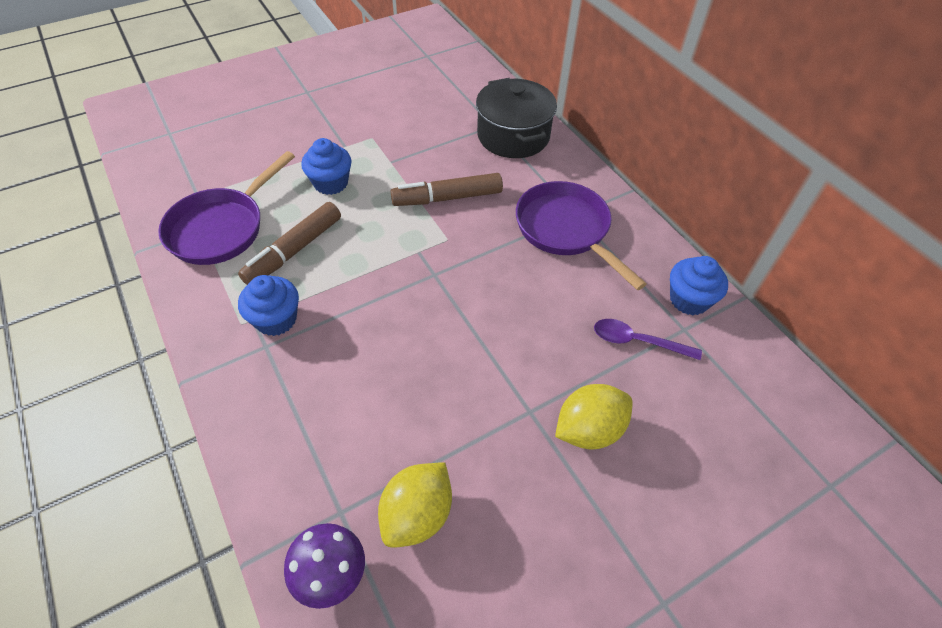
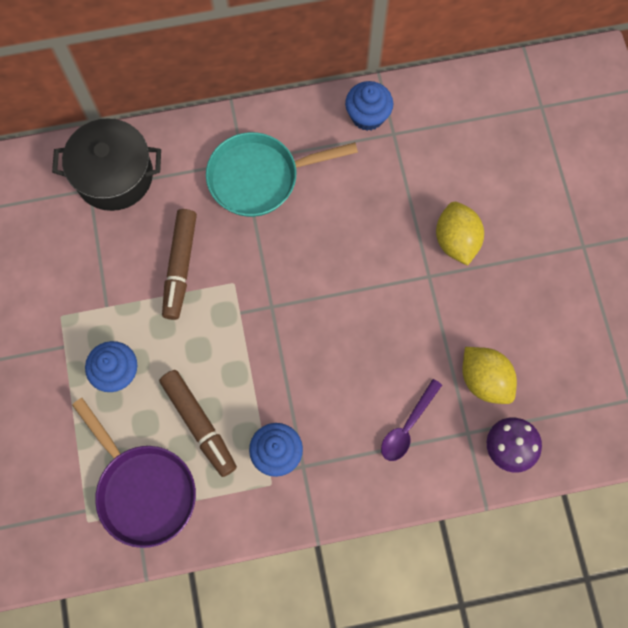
camera: 70 degrees left, 20 degrees up
purple pan [516,181,647,290] -> turquoise pan [206,132,358,217]
purple spoon [594,319,702,360] -> purple spoon moved to [381,379,442,461]

